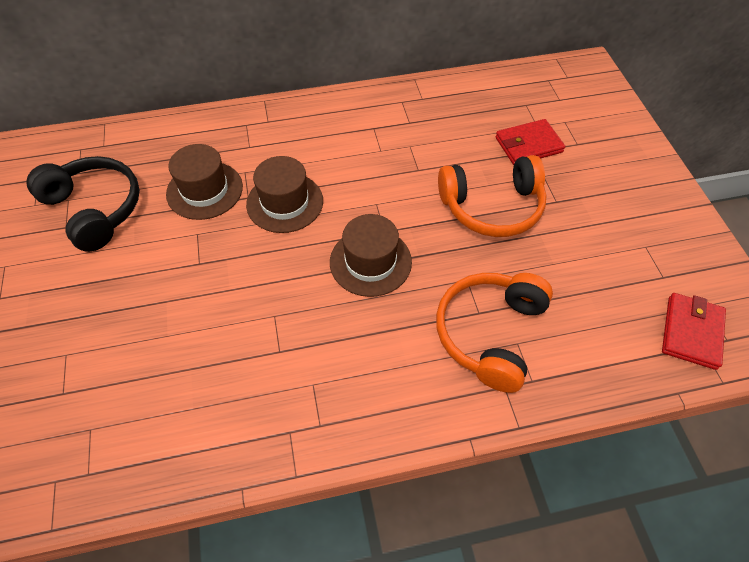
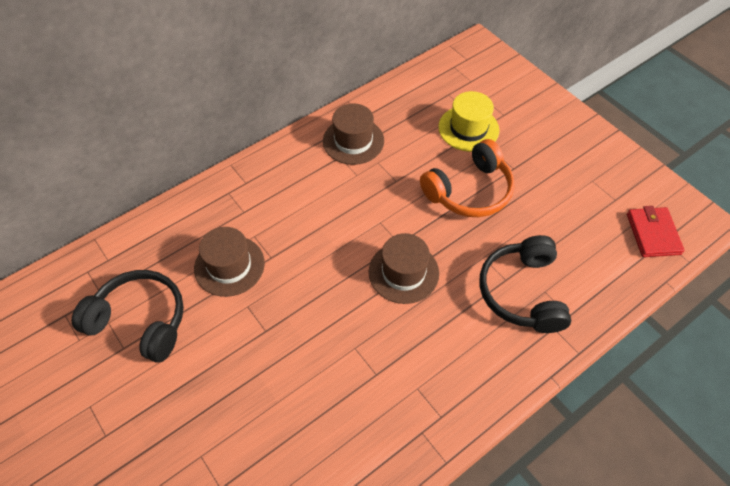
camera: 25 degrees left, 0 degrees up
brown hat [246,156,323,233] -> brown hat moved to [323,103,384,165]
orange headphones [436,273,553,393] -> black headphones [479,235,571,333]
red wallet [495,119,565,165] -> yellow hat [438,91,499,152]

